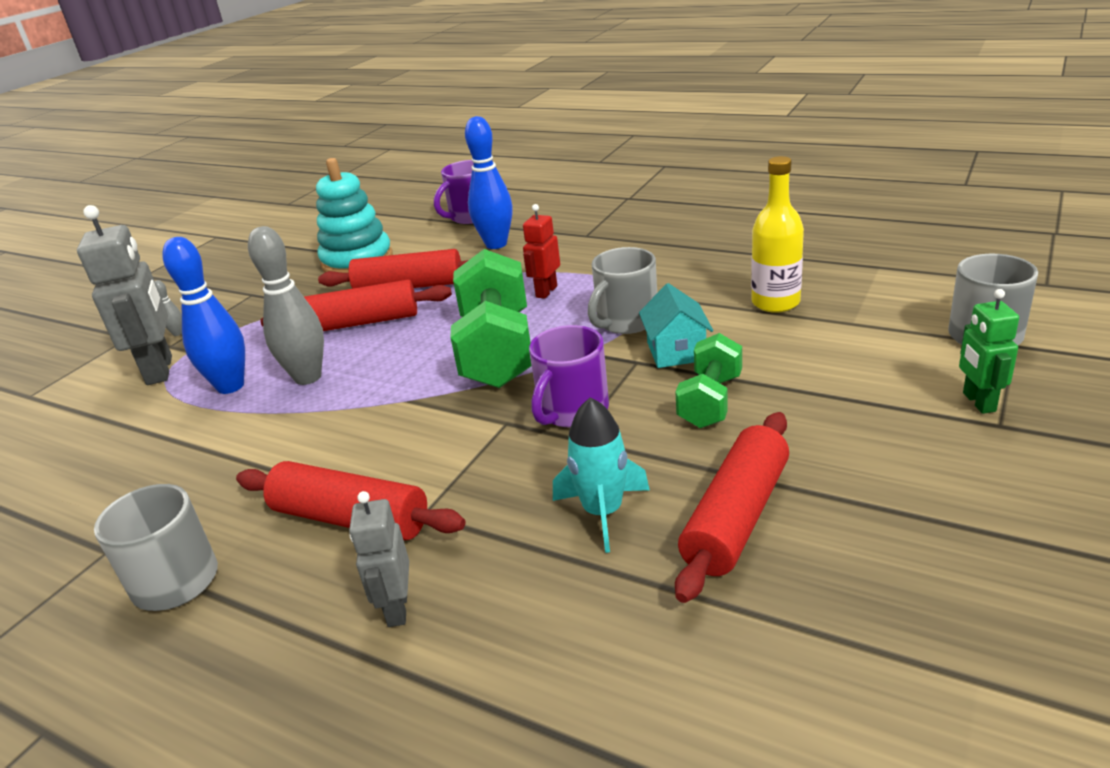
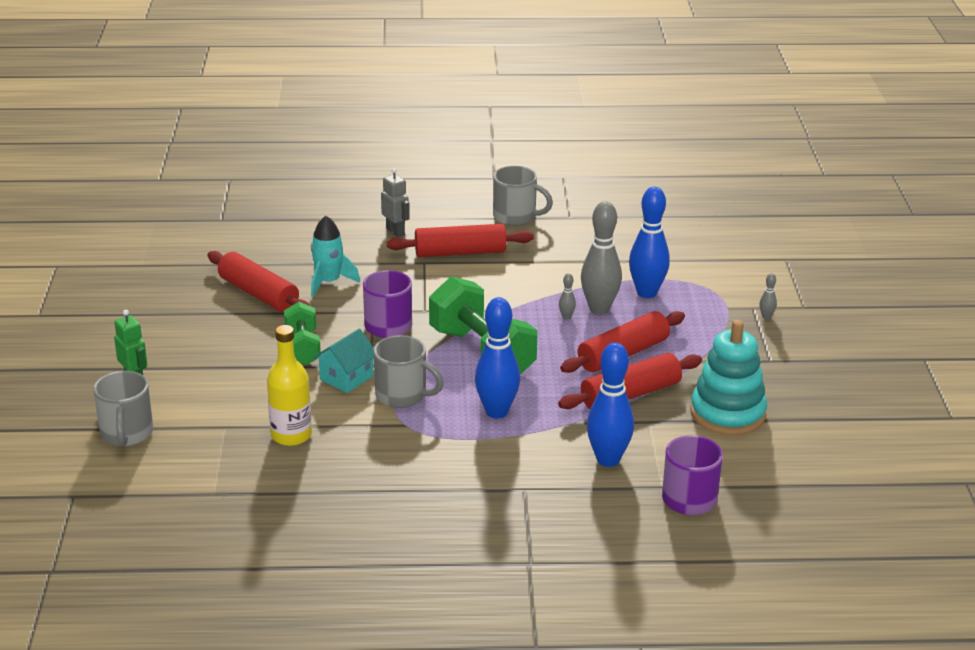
camera: 145 degrees right, 0 degrees up
grey robot [77,205,172,385] -> none
red robot [523,204,560,299] -> blue bowling pin [475,297,520,418]
grey mug [588,247,657,334] -> grey mug turned 105 degrees clockwise [374,335,444,408]
turquoise house [639,283,713,368] -> turquoise house turned 75 degrees clockwise [314,329,374,393]
red rolling pin [675,412,789,603] -> red rolling pin turned 45 degrees counterclockwise [207,251,309,312]
none -> grey bowling pin [559,273,576,320]

